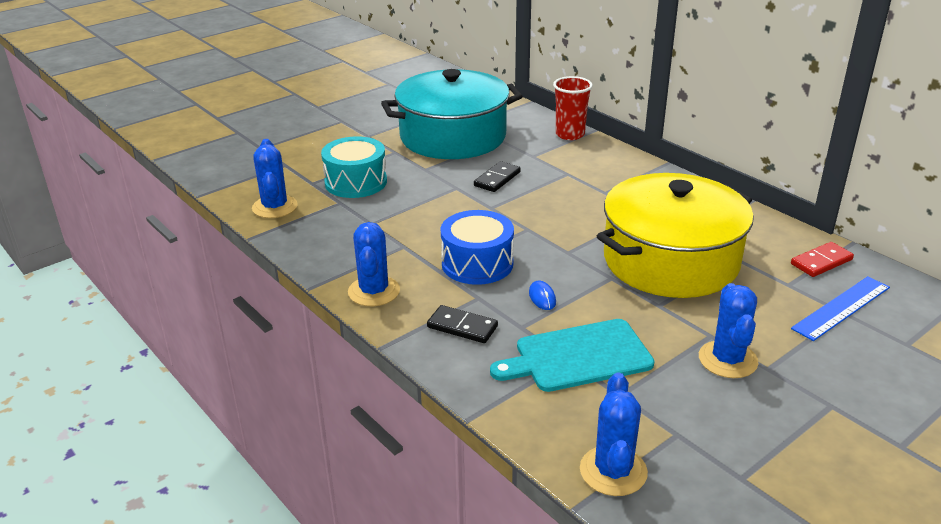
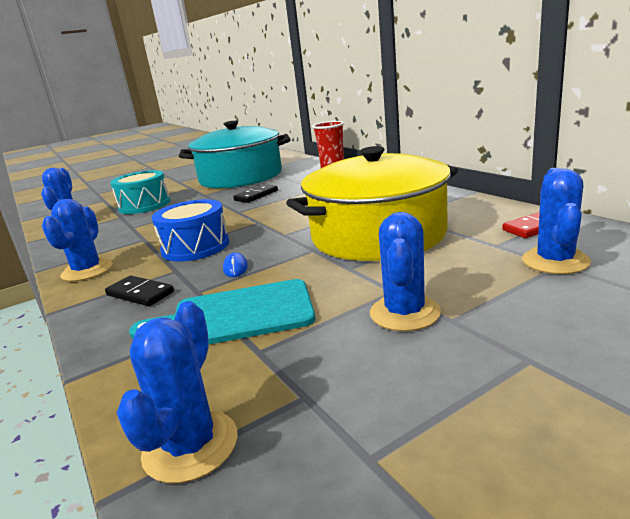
camera: 10 degrees right, 10 degrees down
blue ruler [791,276,890,341] -> blue cactus [522,168,591,274]

